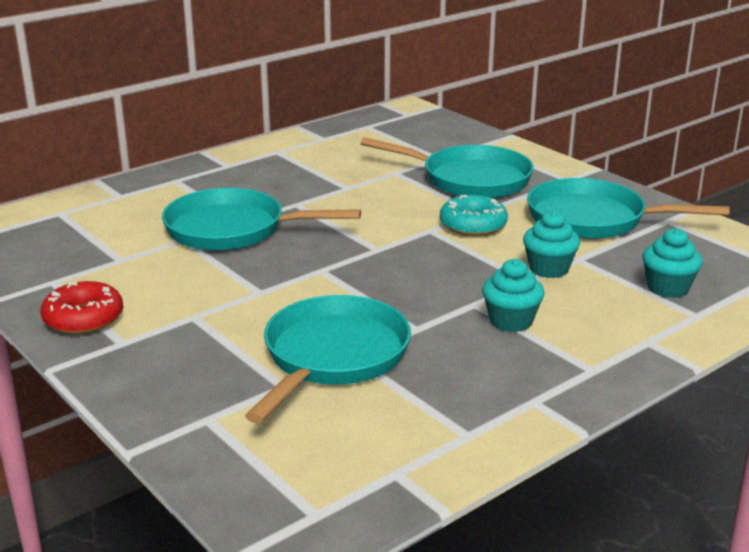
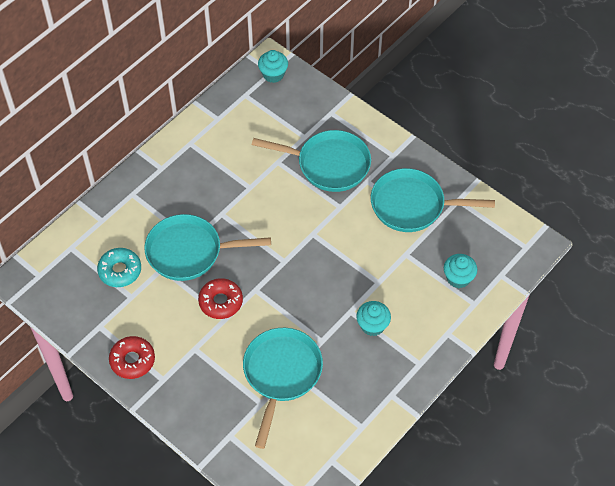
camera: 10 degrees left, 30 degrees up
turquoise donut [440,195,508,236] -> turquoise donut moved to [97,248,141,287]
turquoise cupcake [523,210,580,278] -> turquoise cupcake moved to [258,50,288,83]
none -> red donut [198,278,243,319]

